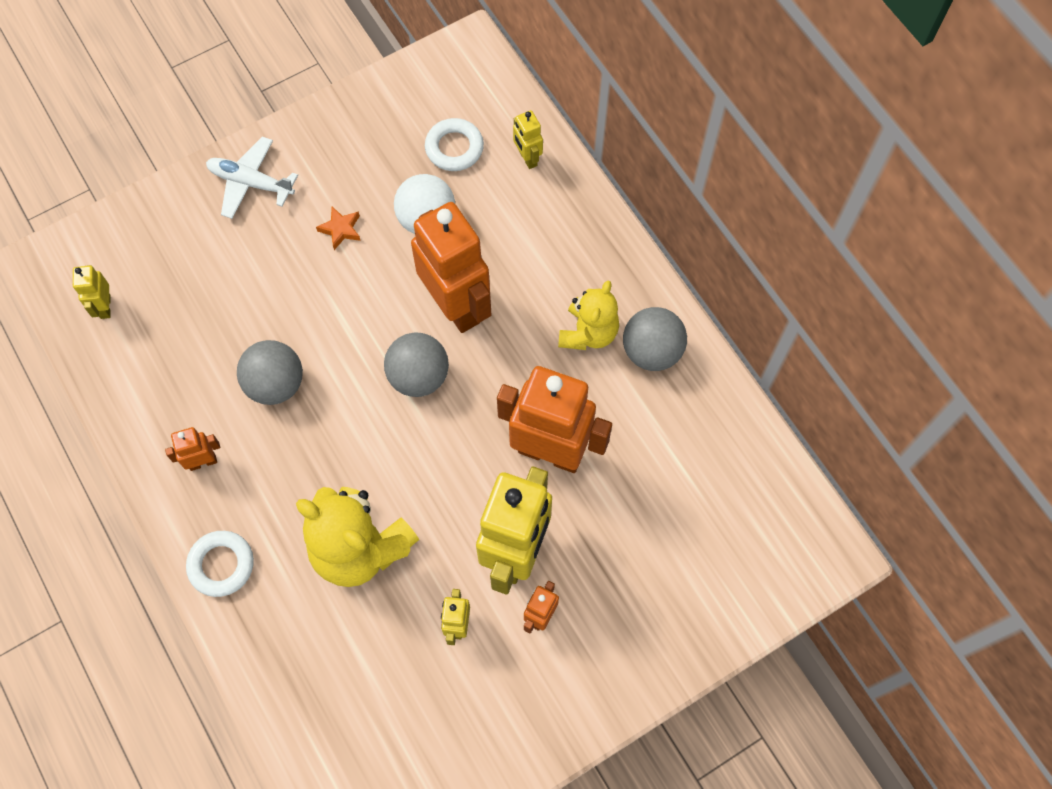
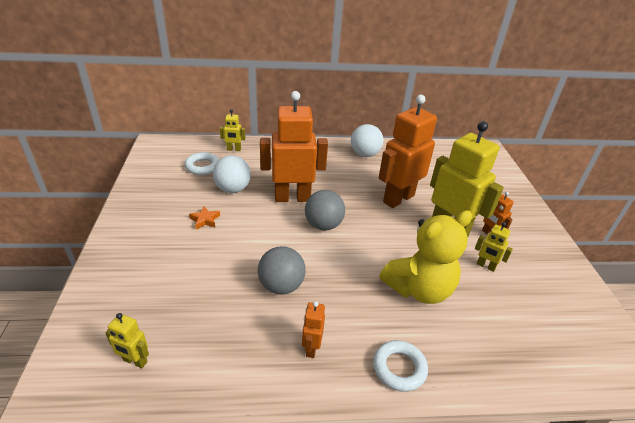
camera: 65 degrees left, 30 degrees down
white plane [206,137,298,219] -> none
yellow teddy bear [558,281,619,350] -> none
grey ball [623,307,687,371] -> white ball [351,124,383,157]

